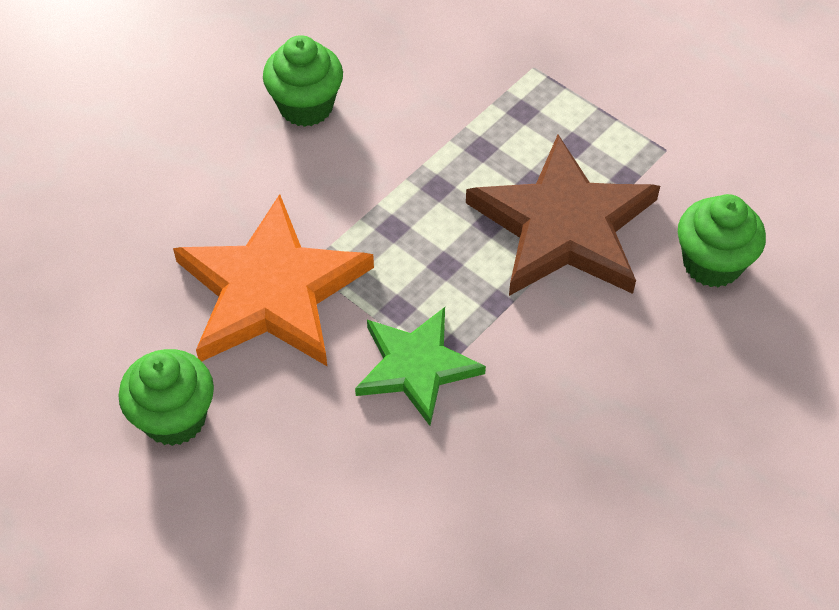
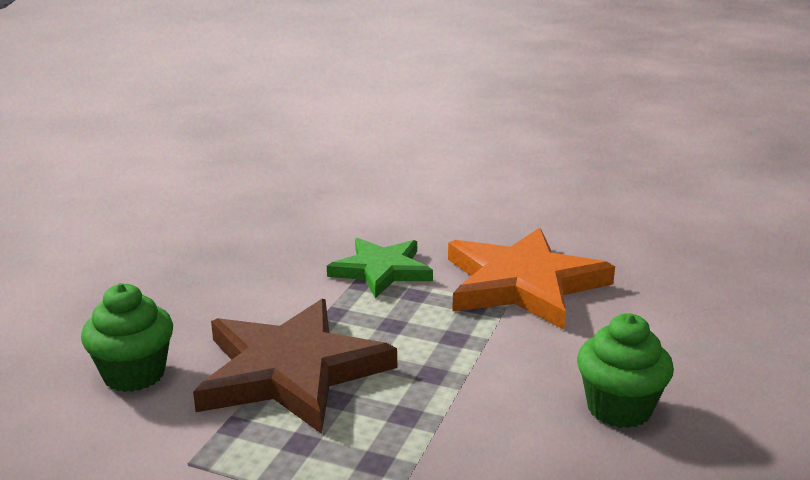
camera: 160 degrees right, 30 degrees down
green cupcake [118,349,214,446] -> none

